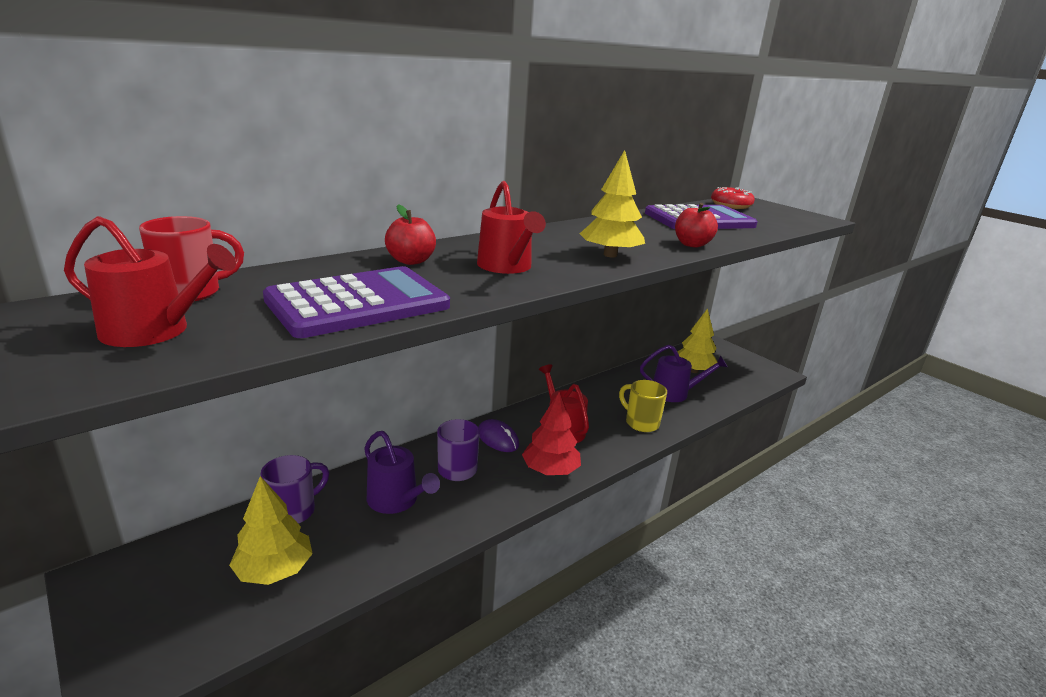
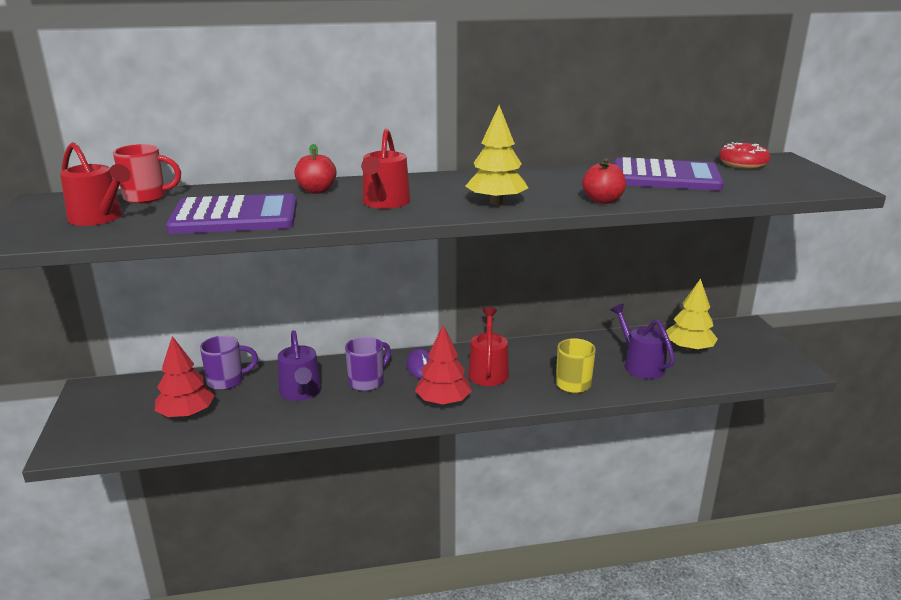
camera: 30 degrees right, 0 degrees up
yellow tree [229,476,313,585] -> red tree [155,336,215,418]
purple watering can [640,345,728,402] -> purple watering can turned 150 degrees counterclockwise [611,304,675,379]

